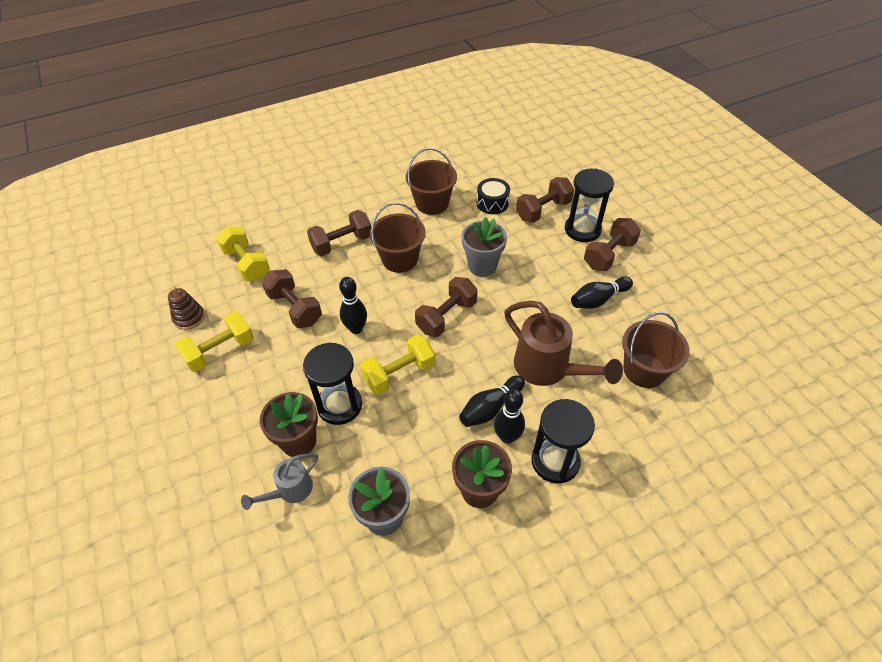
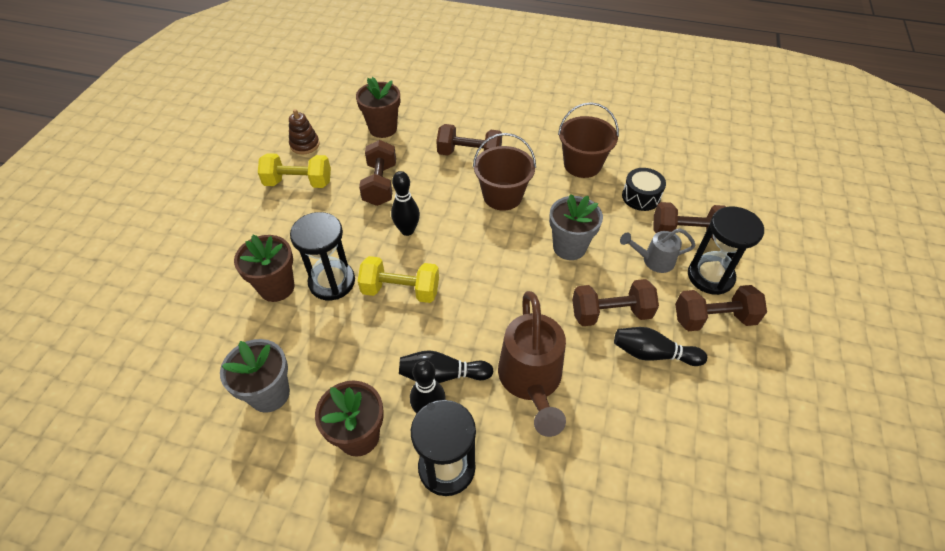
camera: 40 degrees right, 0 degrees up
yellow dumbbell [216,227,270,281] -> brown flower pot [356,77,400,138]
grey watering can [241,454,318,510] -> grey watering can moved to [620,228,696,273]
brown dumbbell [415,277,478,337] -> brown dumbbell moved to [572,279,659,326]
brown bucket [622,312,690,388] -> none

